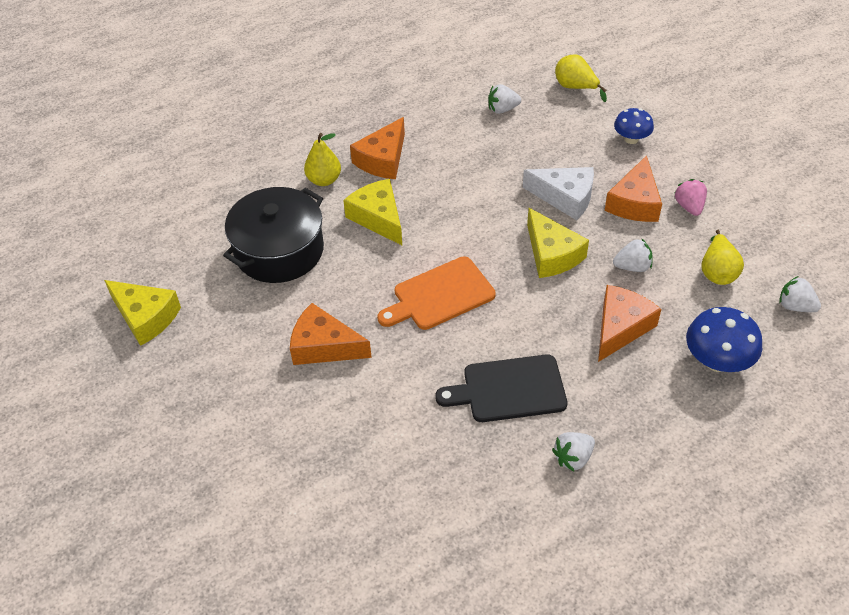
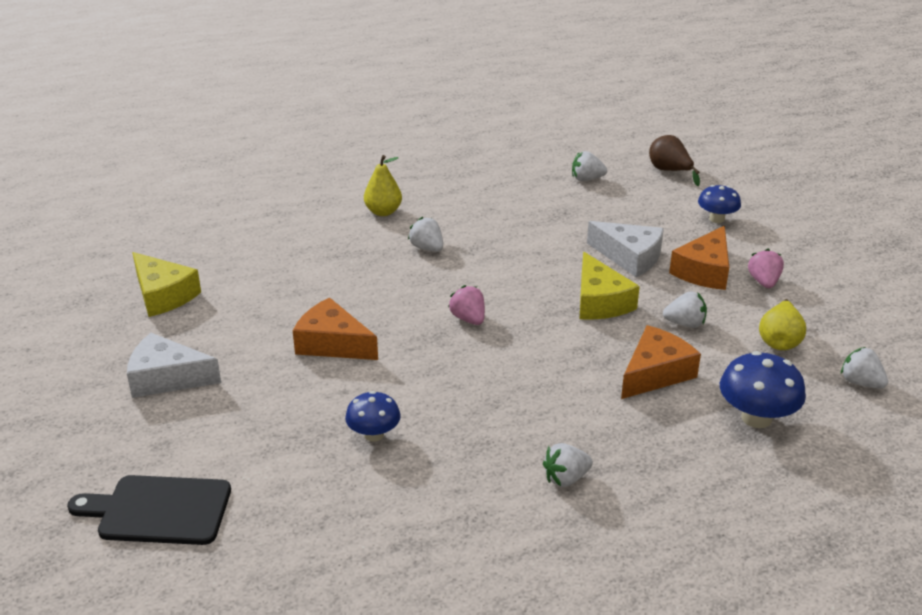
camera: 10 degrees right, 15 degrees down
black pot [223,187,324,283] -> none
yellow cheese [343,179,402,245] -> white strawberry [408,217,443,252]
orange cheese [350,117,405,179] -> none
orange cutting board [377,256,496,330] -> pink strawberry [448,285,485,325]
black cutting board [435,354,568,422] -> black cutting board moved to [67,475,231,545]
yellow pear [555,54,607,102] -> brown pear [649,135,700,186]
none -> white cheese [127,333,221,398]
none -> blue mushroom [345,391,401,442]

